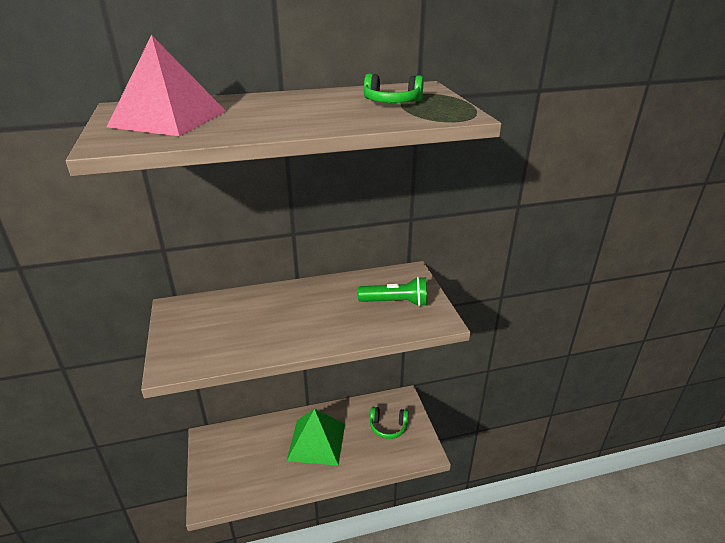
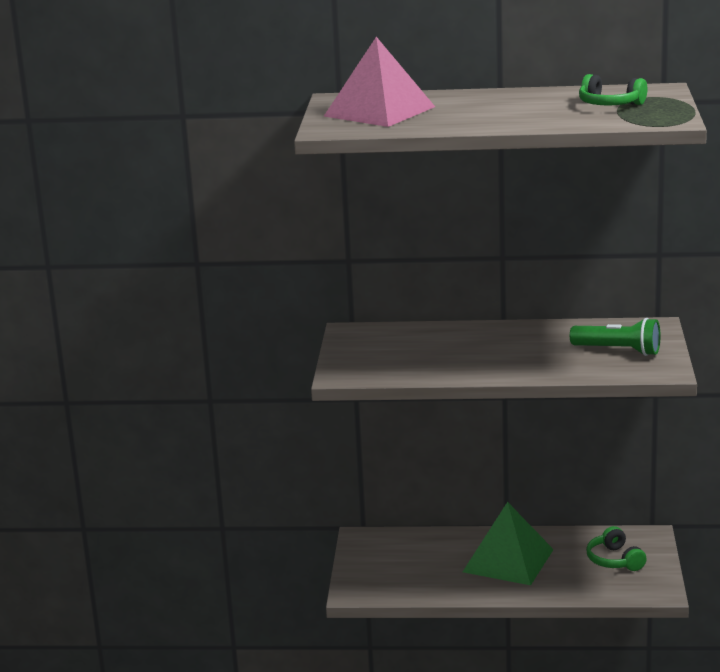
camera: 20 degrees right, 10 degrees down
green headphones [370,407,408,439] -> green headphones turned 45 degrees clockwise [586,526,647,571]

